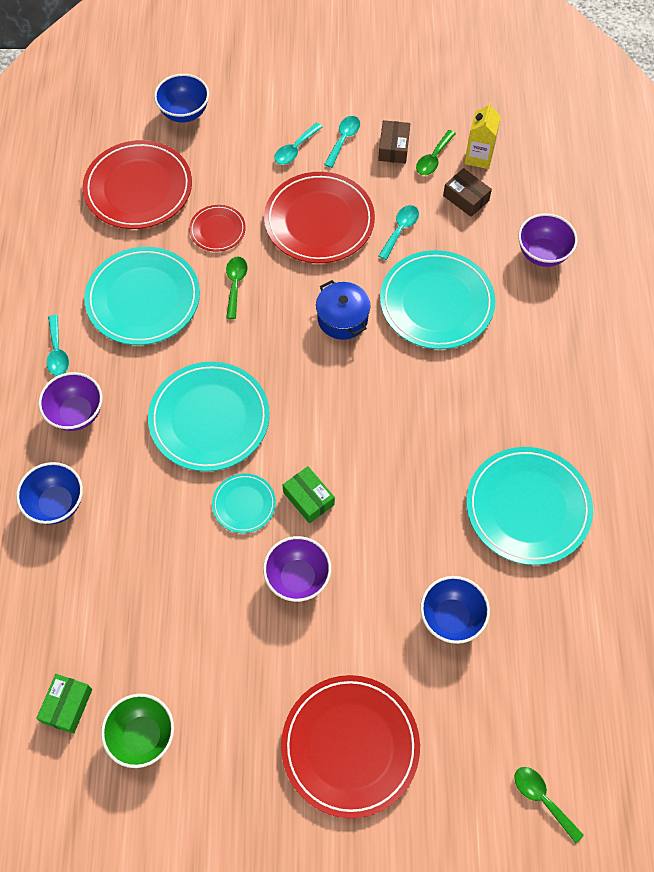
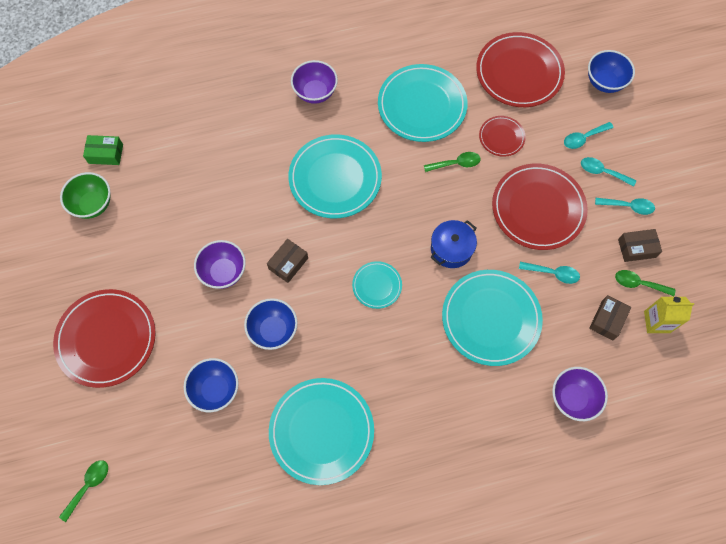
camera: 75 degrees right, 5 degrees up
blue bowl [16,462,83,525] -> blue bowl moved to [244,298,298,350]
turquoise spoon [47,315,69,376] -> turquoise spoon moved to [564,122,614,149]
turquoise plate [212,473,276,533] -> turquoise plate moved to [352,261,402,309]
green box [283,466,335,523] -> brown box [267,239,308,283]

